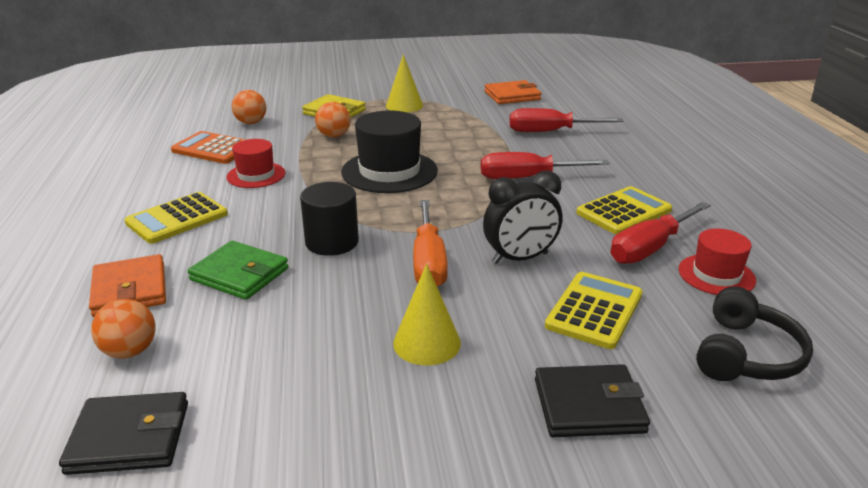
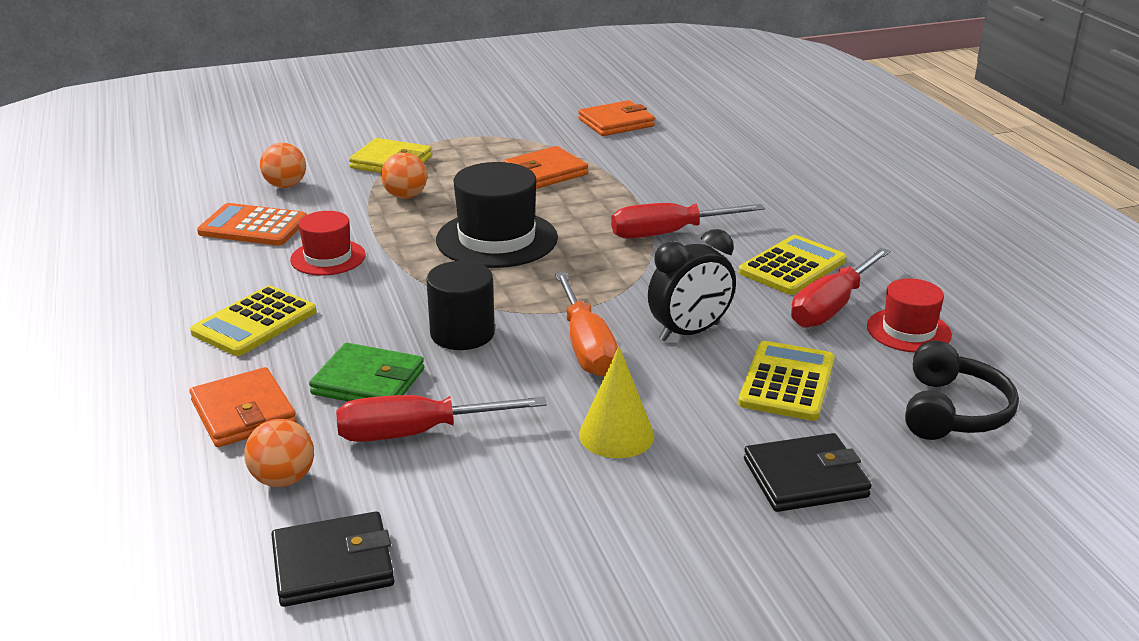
camera: 10 degrees left, 0 degrees up
yellow cone [386,54,423,112] -> none
red screwdriver [509,108,624,132] -> red screwdriver moved to [336,395,547,442]
none -> orange wallet [504,146,588,189]

